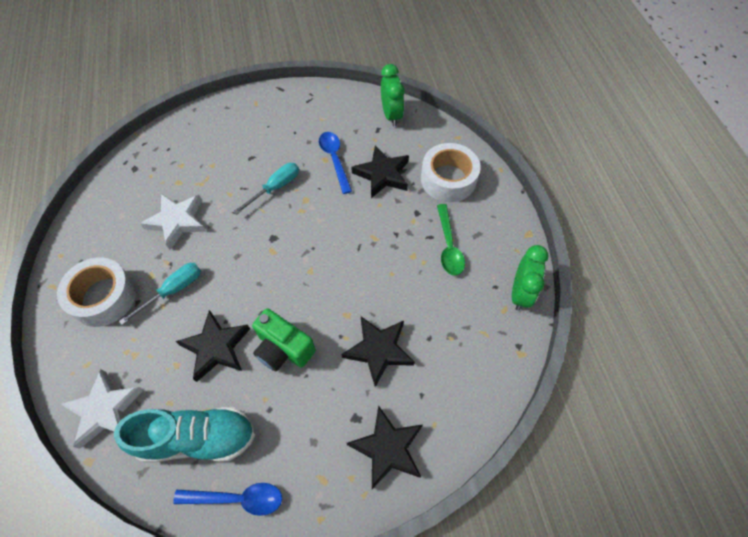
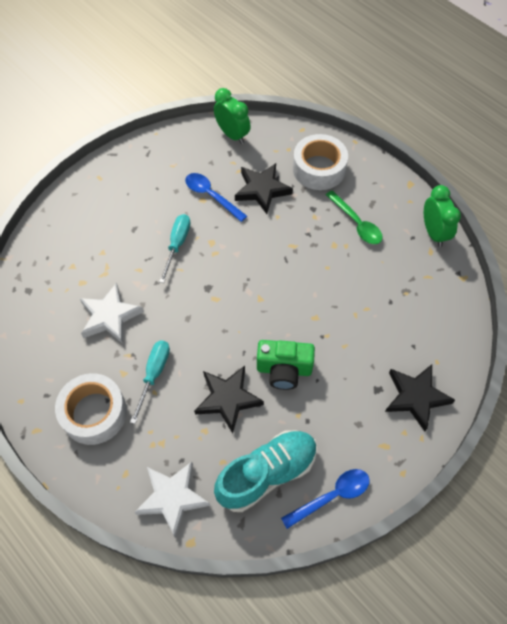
camera: 30 degrees left, 0 degrees up
black star [342,316,415,387] -> none

